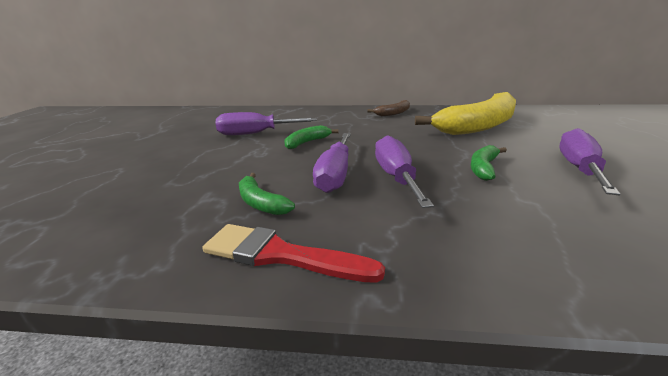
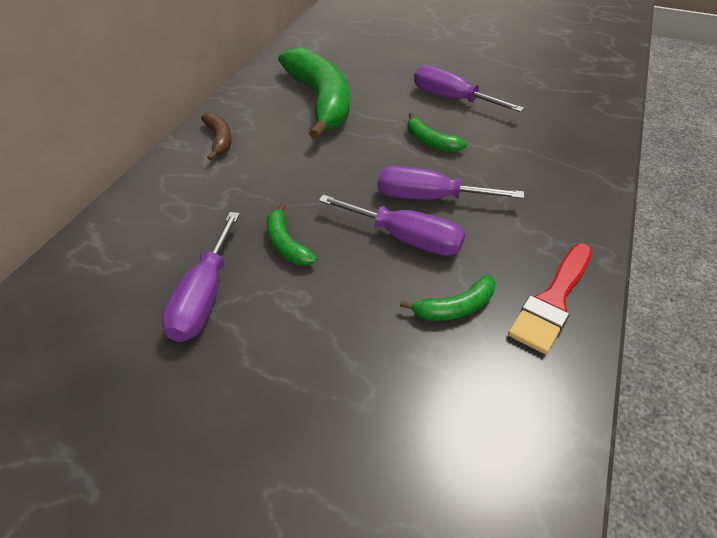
camera: 75 degrees left, 20 degrees up
yellow banana [415,92,516,135] -> green banana [278,47,350,140]

